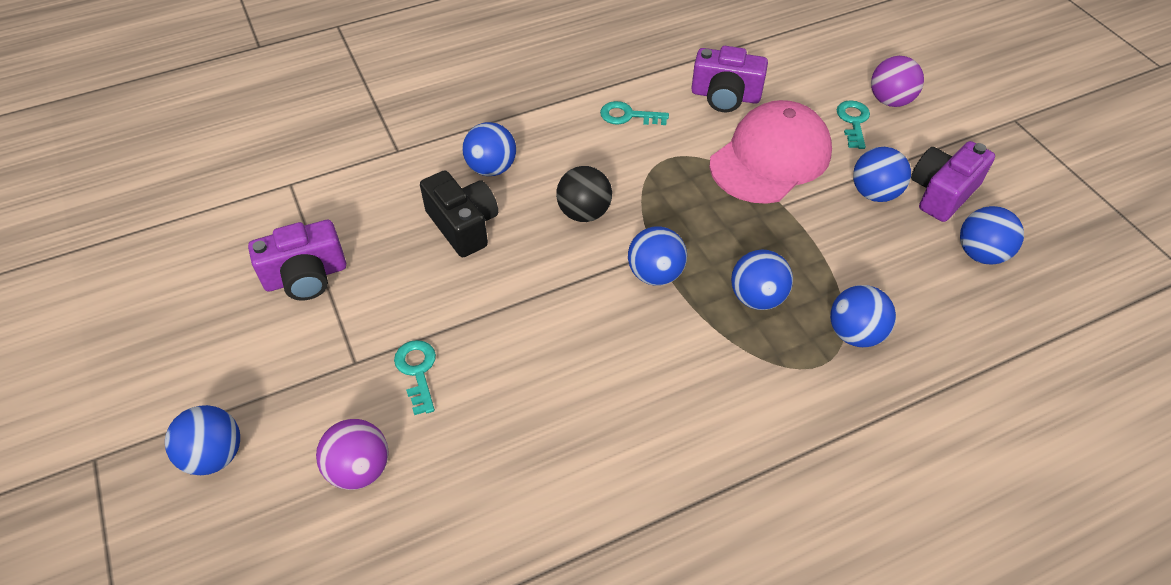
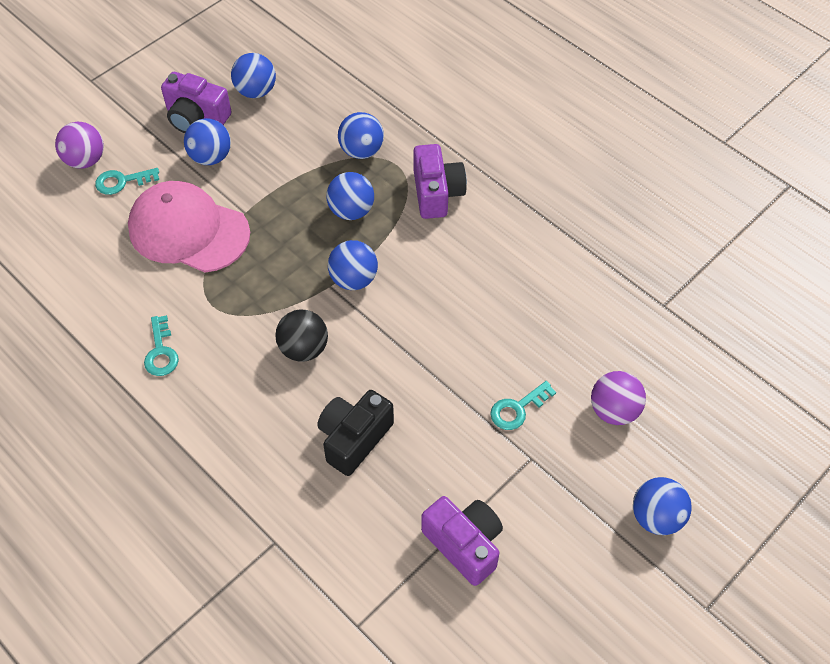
camera: 110 degrees left, 5 degrees up
blue ball [462,122,516,176] -> none
purple camera [691,46,768,112] -> purple camera moved to [413,144,467,219]

